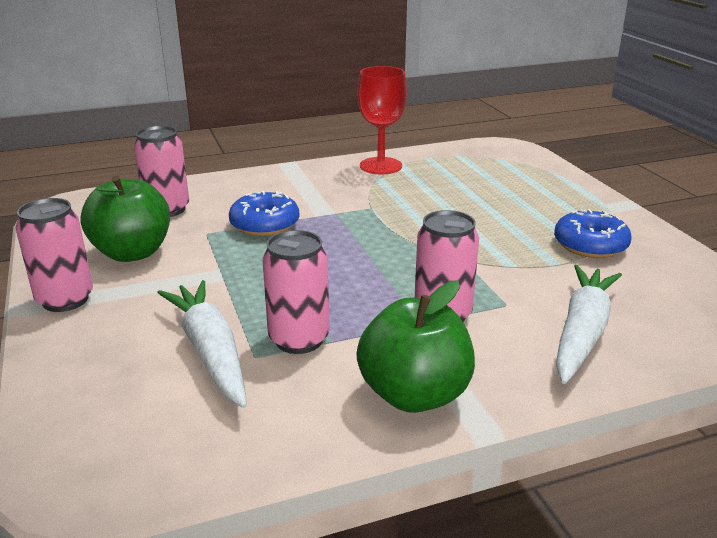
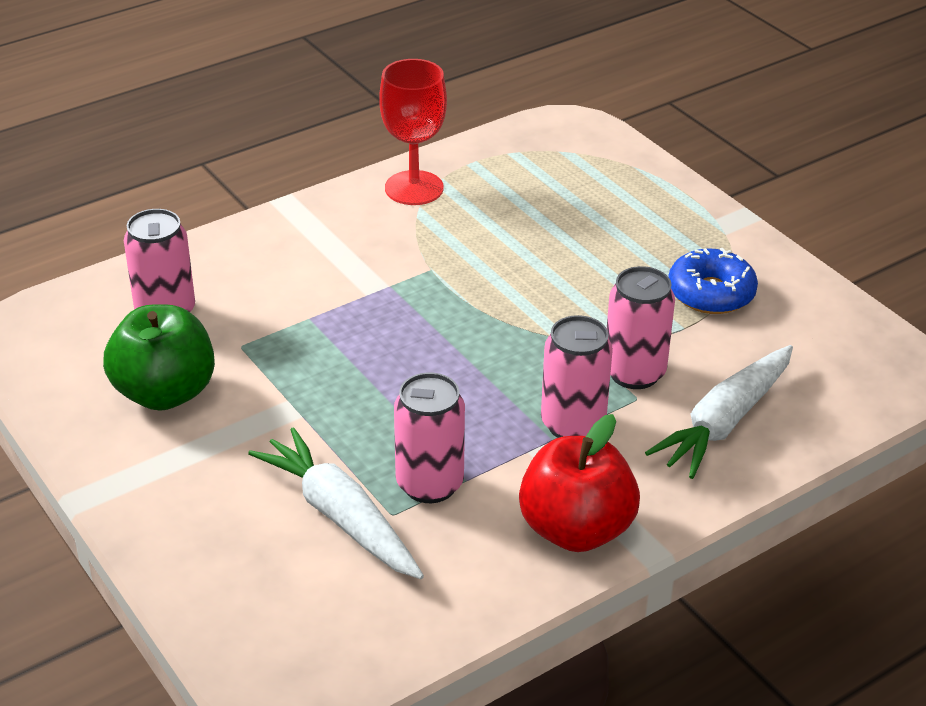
camera: 15 degrees left, 10 degrees up
pink can [16,198,93,312] -> pink can moved to [607,266,675,389]
blue donut [229,191,299,236] -> none
green apple [356,280,475,413] -> red apple [519,414,640,552]
white carrot [556,265,622,384] -> white carrot turned 150 degrees counterclockwise [645,345,793,479]

